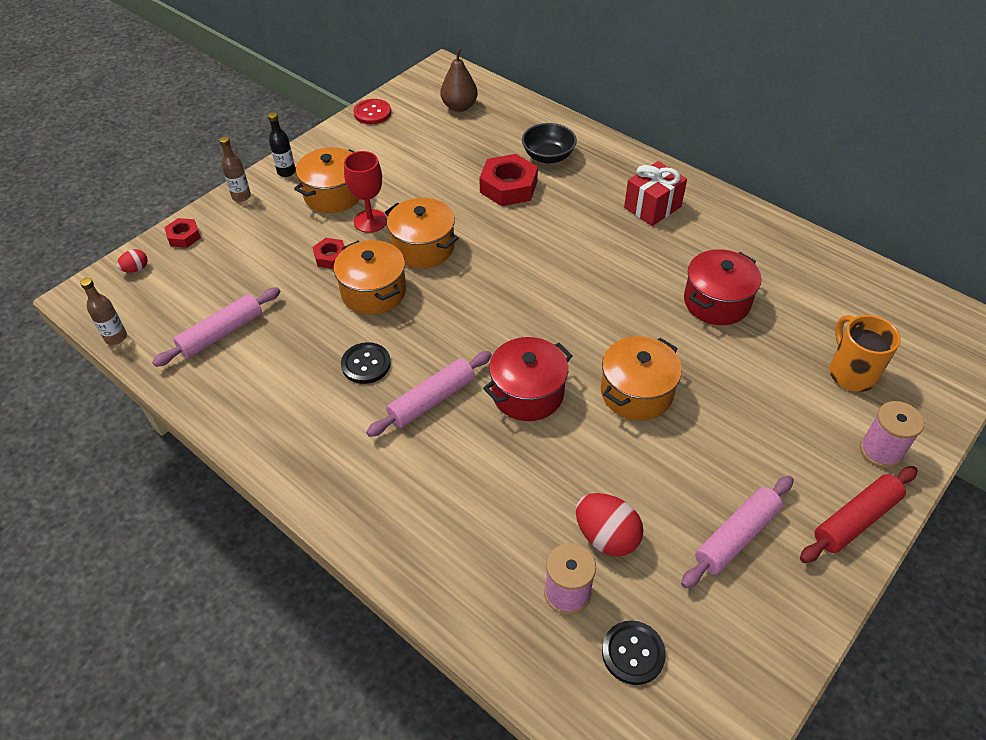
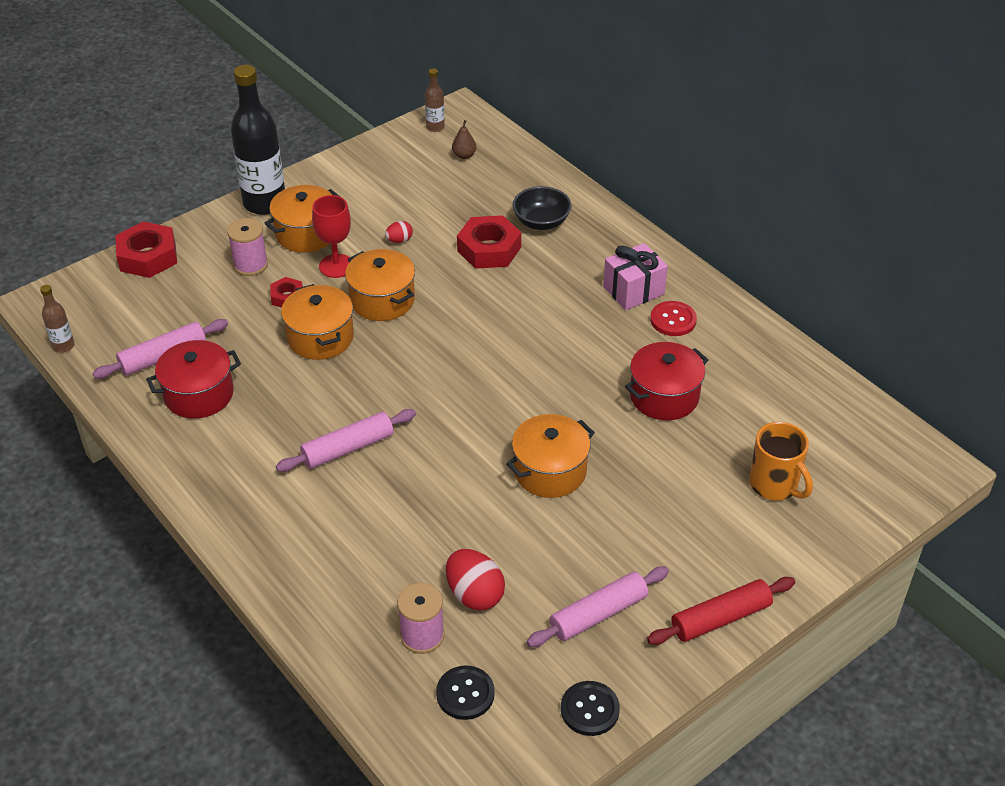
camera: 10 degrees right, 5 degrees down
red egg [117,249,147,273] -> red egg moved to [385,221,413,243]
red nut [164,218,201,248] -> red nut [115,221,177,278], size x1.83
brown bottle [219,137,251,202] -> brown bottle moved to [425,68,445,132]
black bottle [268,112,296,177] -> black bottle [231,64,285,215], size x2.21
black button [341,342,391,384] -> black button moved to [561,681,620,736]
red button [354,99,391,124] -> red button moved to [650,301,697,336]
brown pear [440,48,478,112] -> brown pear [452,120,476,159], size x0.61
red pot [483,337,573,421] -> red pot moved to [146,340,241,419]
red gift [624,161,687,226] -> pink gift [603,243,668,310]
orange mug [829,315,901,392] -> orange mug turned 150 degrees clockwise [749,422,813,501]
pink spool [860,401,924,468] -> pink spool moved to [227,218,268,276]

